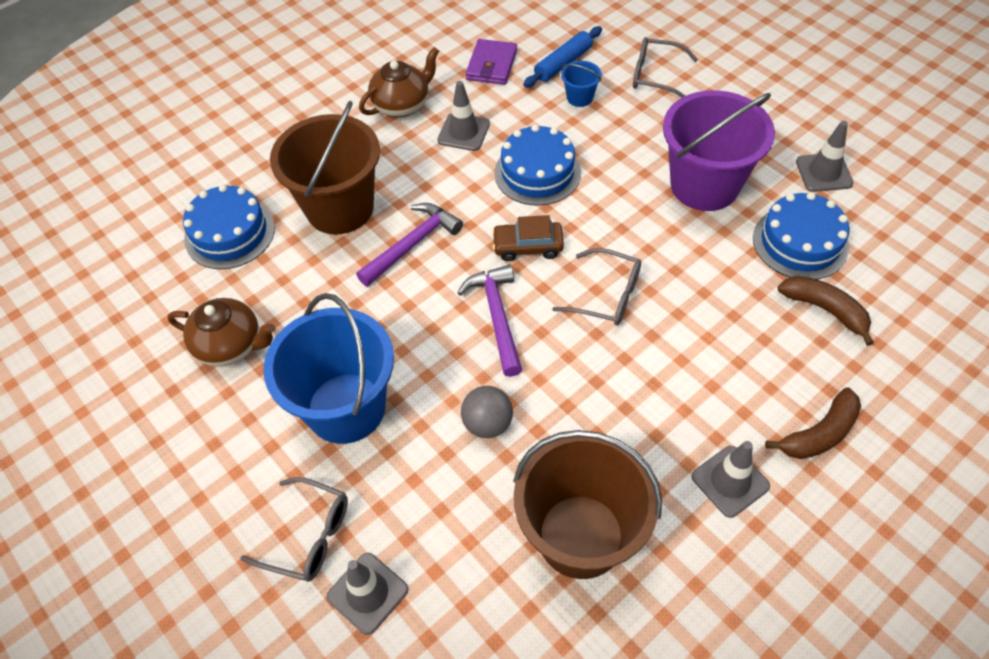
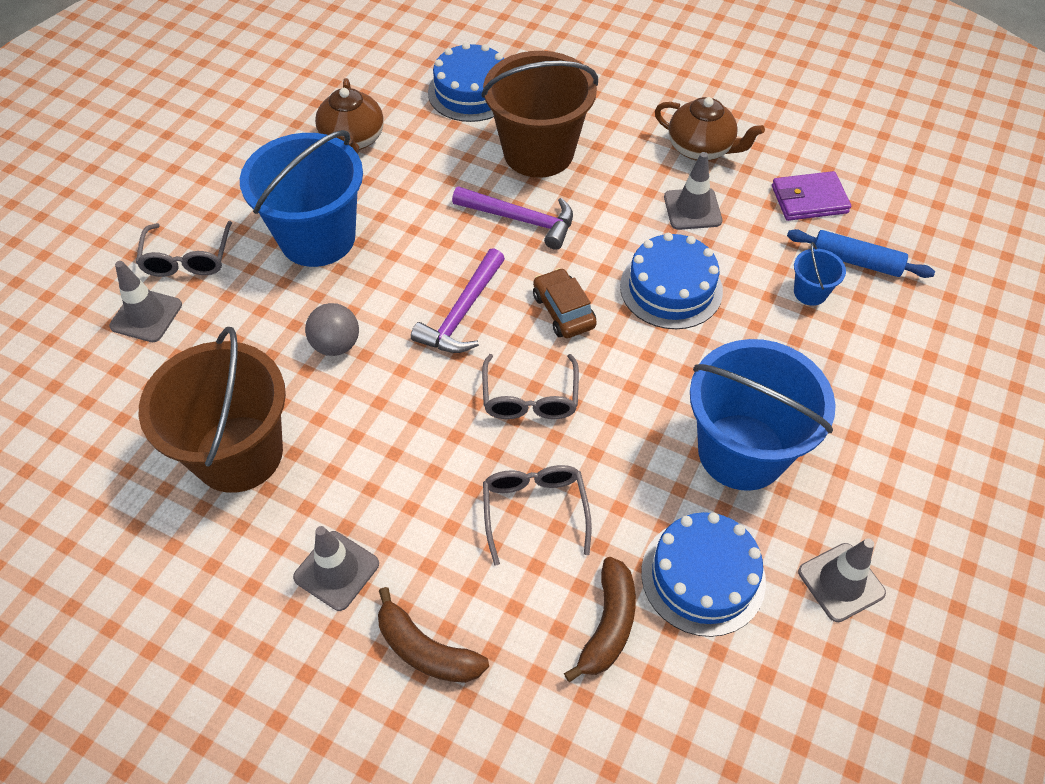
camera: 65 degrees right, 0 degrees up
purple hammer [457,265,522,377] -> purple hammer turned 150 degrees clockwise [411,248,505,353]
grey glasses [633,37,698,98] -> grey glasses moved to [483,465,592,566]
purple bucket [663,90,775,211] -> blue bucket [690,339,836,491]

